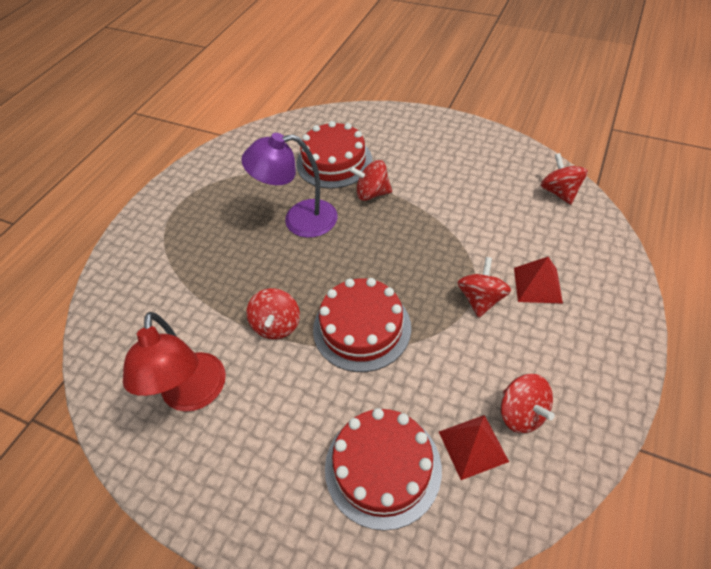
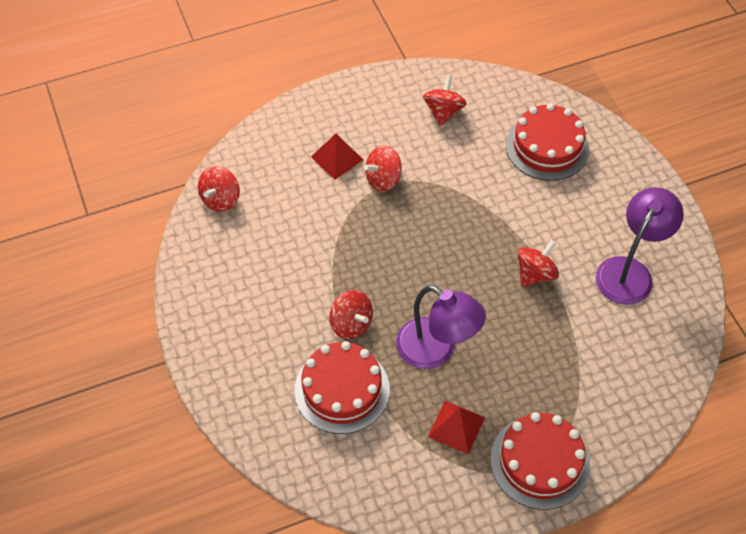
camera: 140 degrees left, 5 degrees up
red lamp [123,312,226,412] -> purple lamp [596,187,684,305]
red cake [313,278,411,372] -> red cake moved to [491,412,590,510]
red pyramid [439,415,509,480] -> red pyramid moved to [428,401,485,454]

